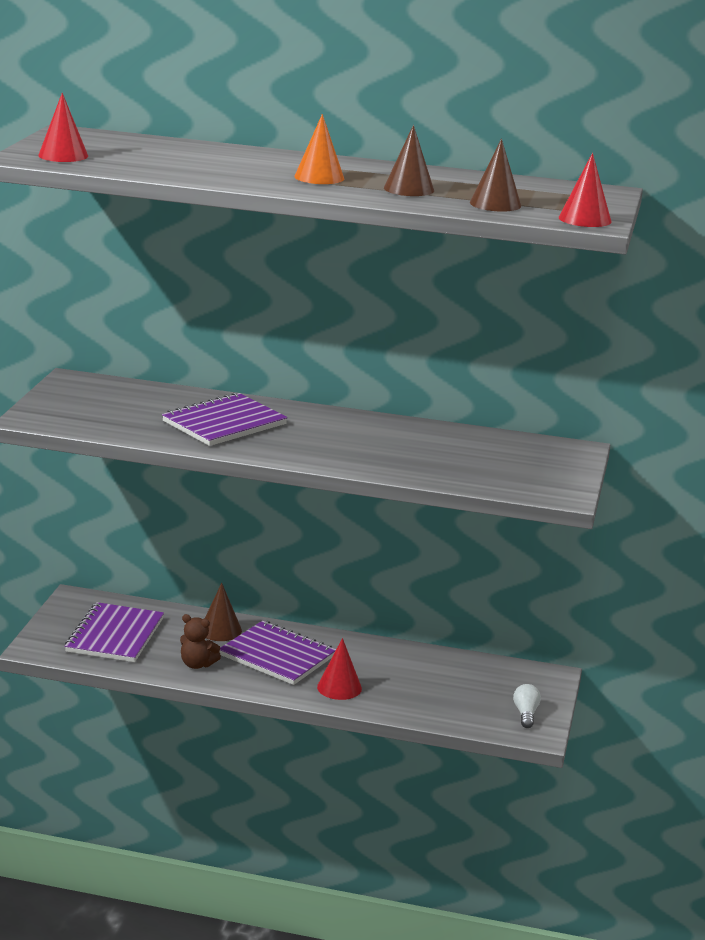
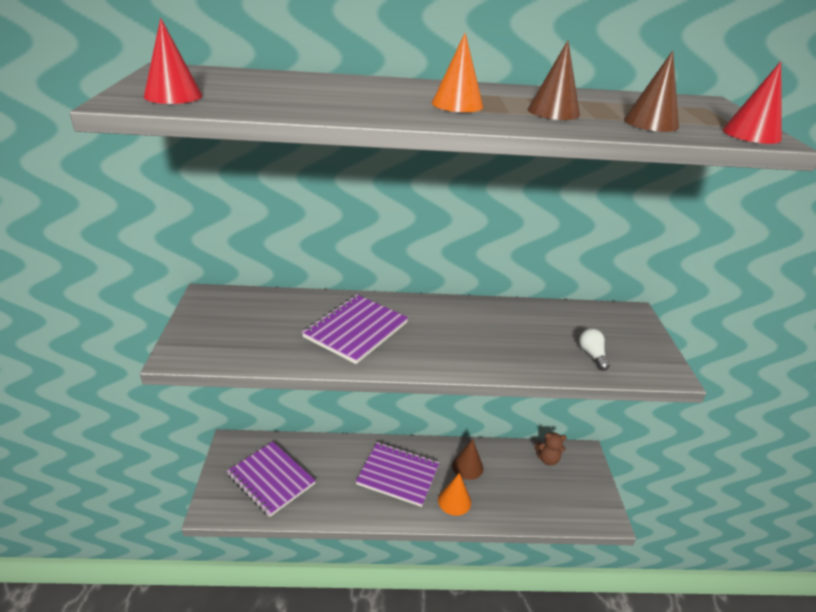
camera: 15 degrees left, 10 degrees up
purple notebook [65,602,164,662] -> purple notebook turned 45 degrees counterclockwise [227,442,316,517]
brown teddy bear [180,614,221,669] -> brown teddy bear moved to [535,433,567,466]
brown cone [204,583,242,641] -> brown cone moved to [452,439,483,480]
red cone [317,638,362,700] -> orange cone [438,473,471,516]
white light bulb [513,684,541,728] -> white light bulb moved to [579,328,610,371]

